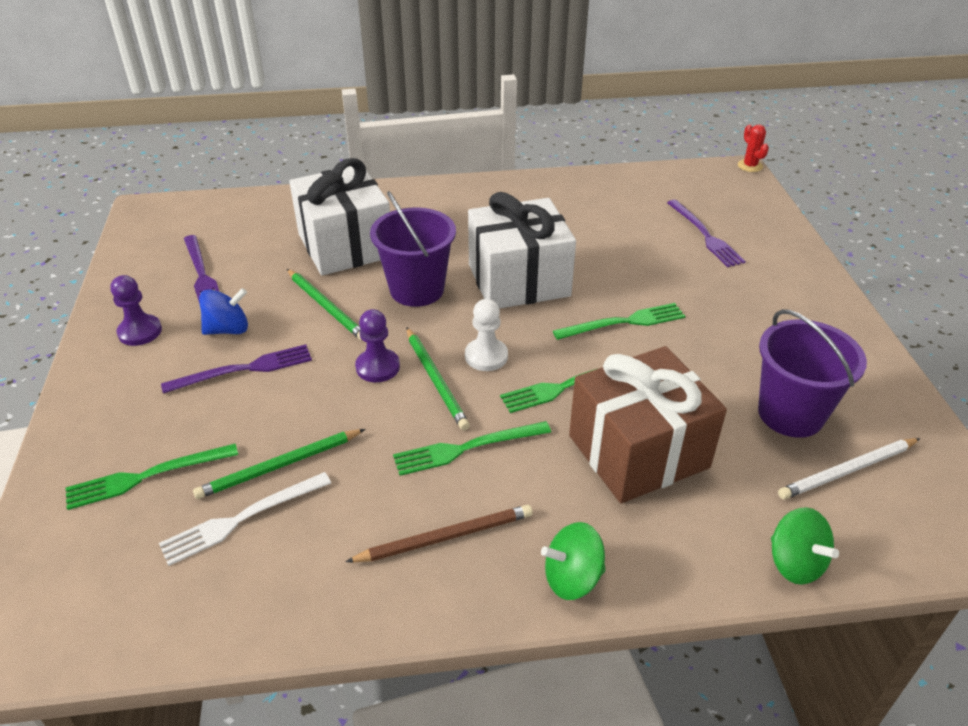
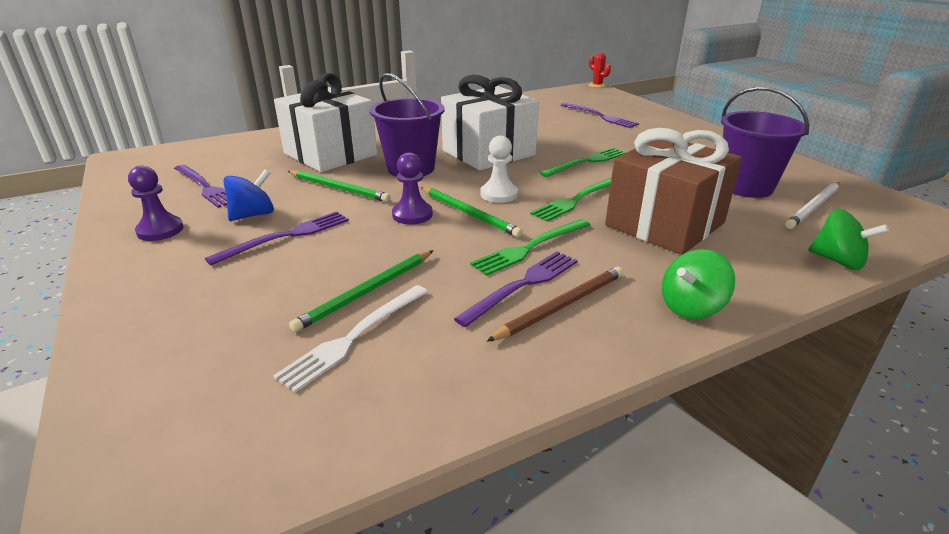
camera: 20 degrees left, 10 degrees down
green fork [66,443,238,510] -> none
none -> purple fork [454,251,578,327]

